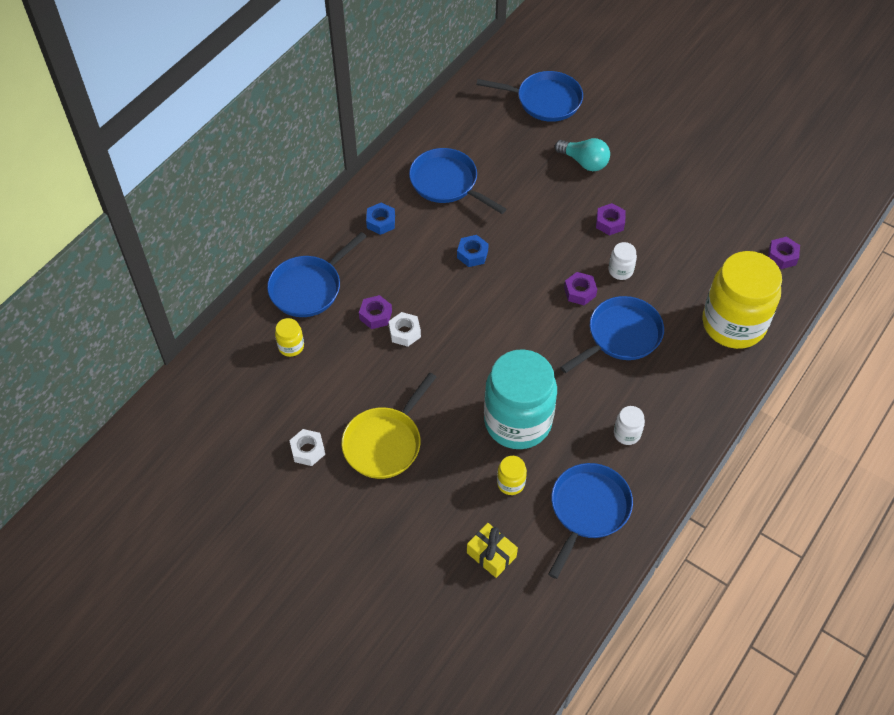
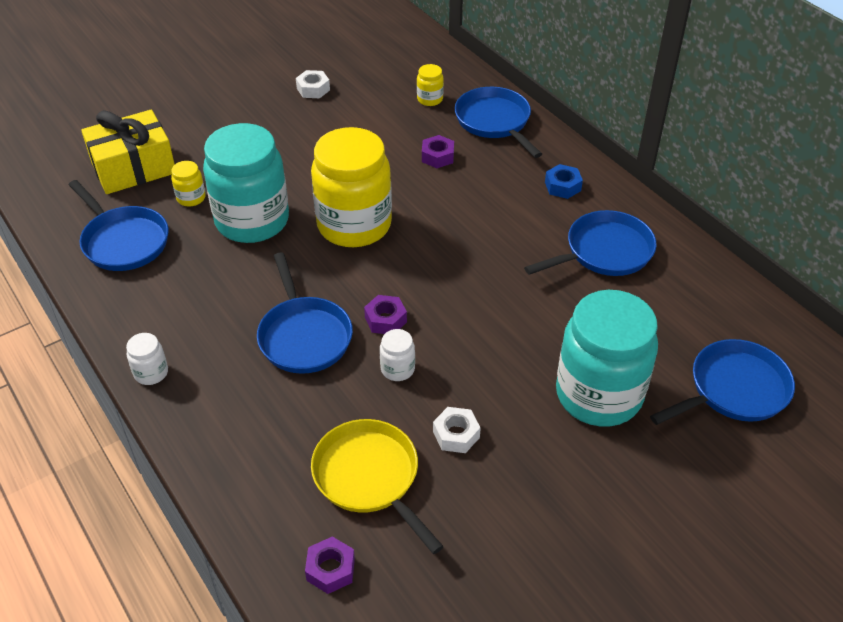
camera: 110 degrees right, 10 degrees down
yellow pan [341,373,436,479] -> yellow pan moved to [311,419,444,554]
white nut [389,312,421,347] -> white nut moved to [433,407,481,453]
blue nut [457,235,489,267] -> none
yellow gift [467,523,518,578] -> yellow gift [81,110,175,194], size x1.86
blue pan [476,71,583,122] -> blue pan turned 150 degrees counterclockwise [650,339,795,425]
turquoise light bulb [554,138,610,171] -> turquoise jar [556,290,658,426]
purple nut [596,203,626,236] -> none
white jar [614,406,645,445] -> white jar moved to [126,333,168,385]
yellow jar [702,251,782,349] -> yellow jar moved to [311,127,392,247]

